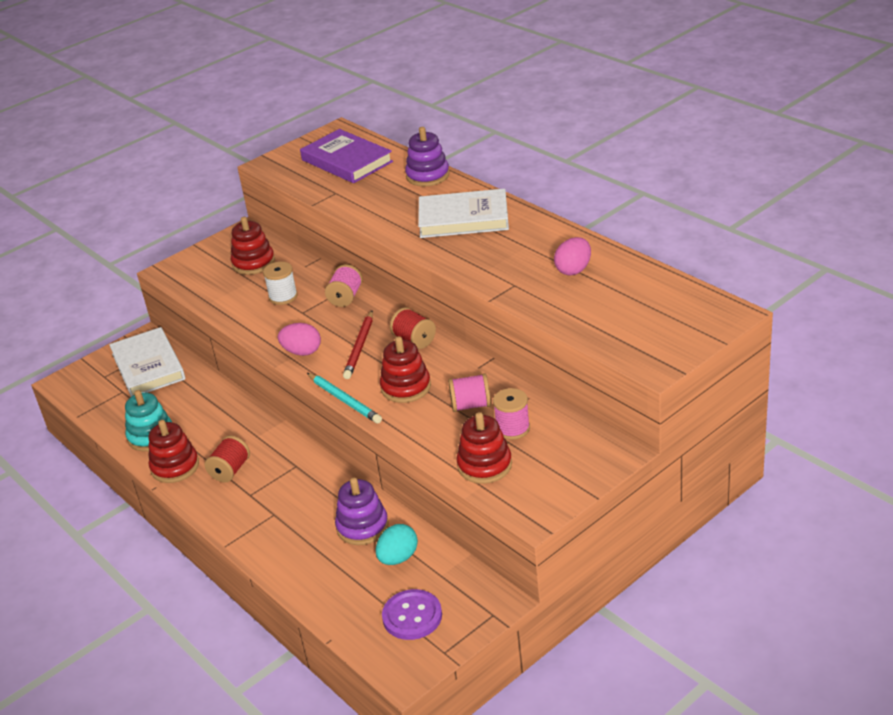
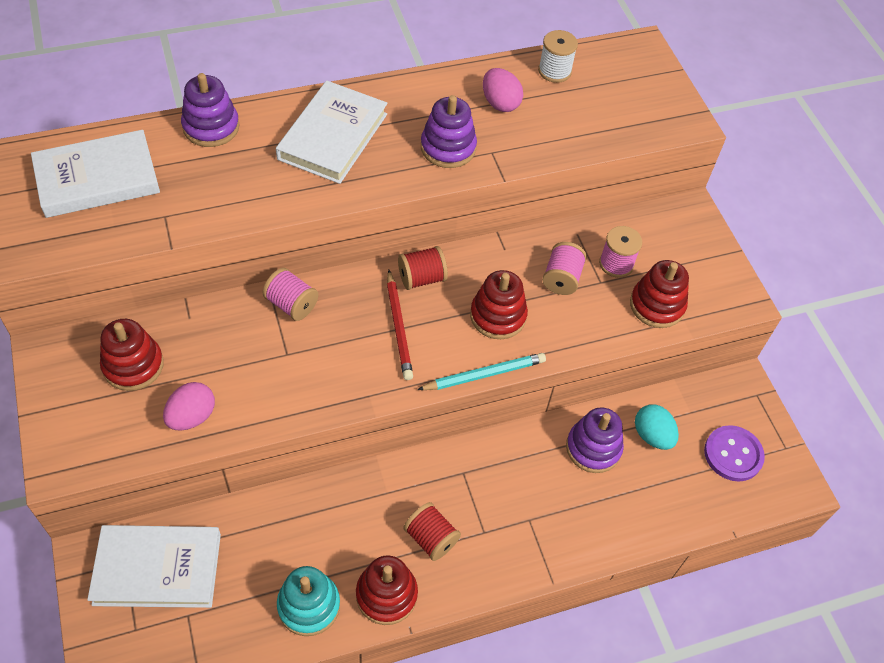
camera: 75 degrees left, 20 degrees up
white spool [263,262,298,305] -> white spool moved to [538,30,578,83]
pink egg [278,323,321,356] -> pink egg moved to [163,382,215,431]
purple book [300,129,393,183] -> white book [31,130,160,218]
red pencil [343,311,373,379] -> red pencil turned 45 degrees clockwise [387,270,413,380]
none -> purple stacking toy [421,95,477,168]

